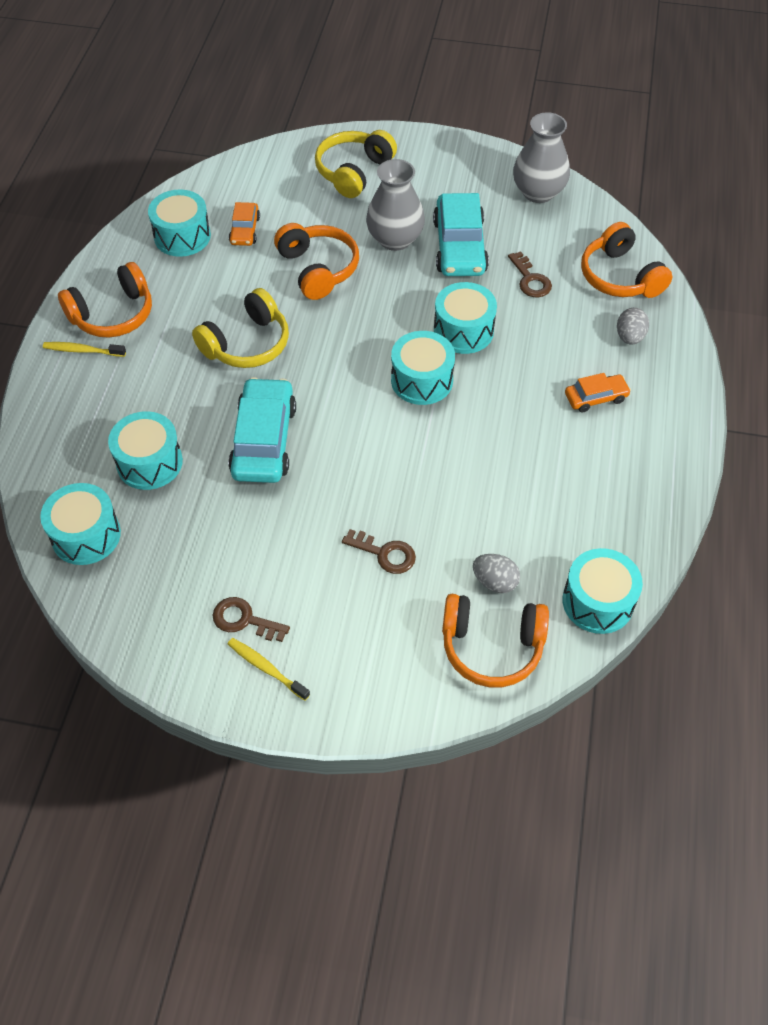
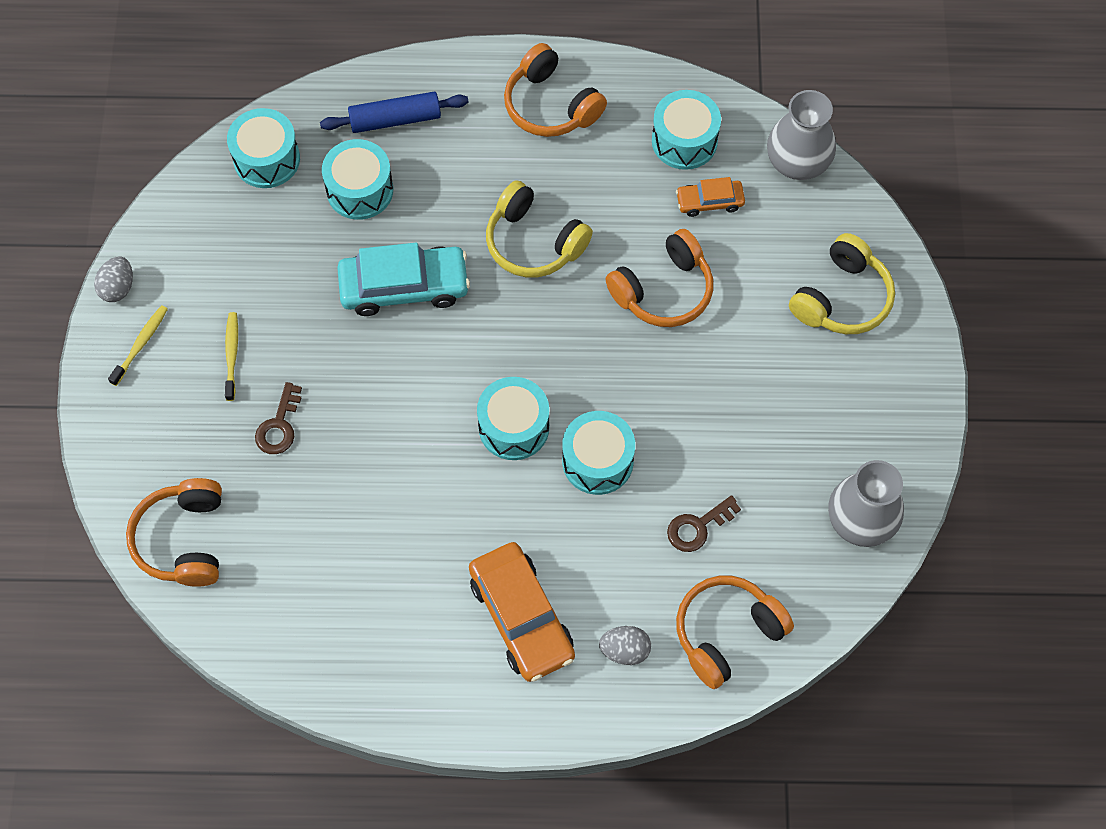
camera: 80 degrees right, 10 degrees up
yellow toothbrush [43,342,126,357] -> yellow toothbrush moved to [225,312,238,401]
brown key [212,597,290,642] -> none
yellow headphones [315,130,397,198] -> yellow headphones turned 105 degrees clockwise [789,233,895,334]
grey vase [366,159,425,251] -> grey vase moved to [767,90,836,180]
turquoise car [433,193,489,276] -> none
grey egg [473,554,520,593] -> grey egg moved to [94,256,133,302]
turquoise drum [562,548,643,634] -> none
orange car [565,373,631,412] -> orange car [469,542,575,682], size x1.88
none -> blue rolling pin [320,92,469,133]

